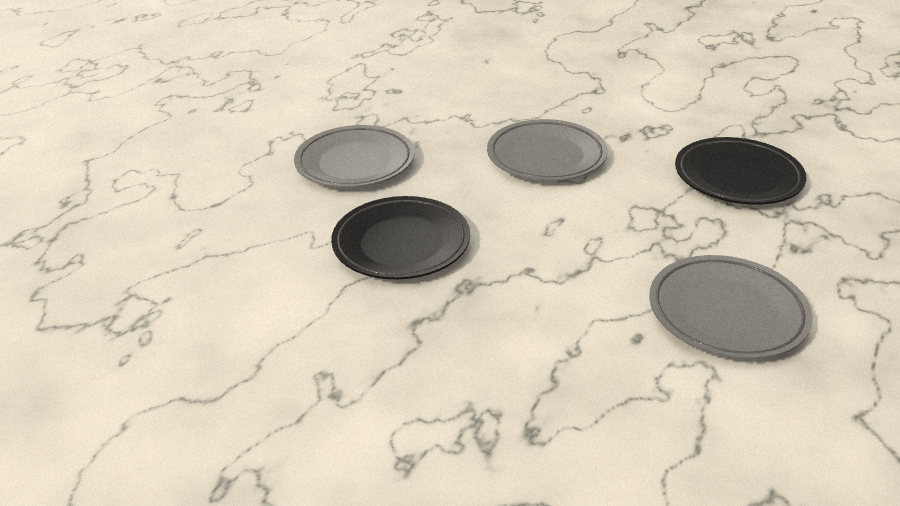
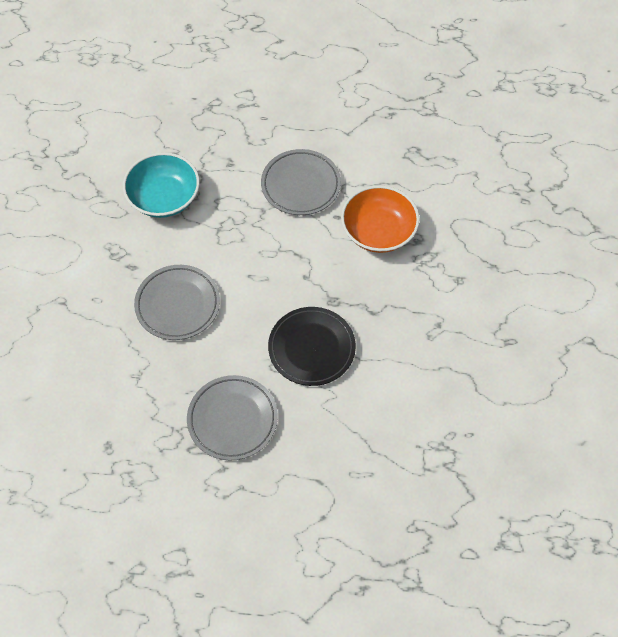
camera: 115 degrees left, 25 degrees up
black plate [675,137,807,205] -> turquoise bowl [123,152,200,218]
none -> orange bowl [341,185,420,253]

